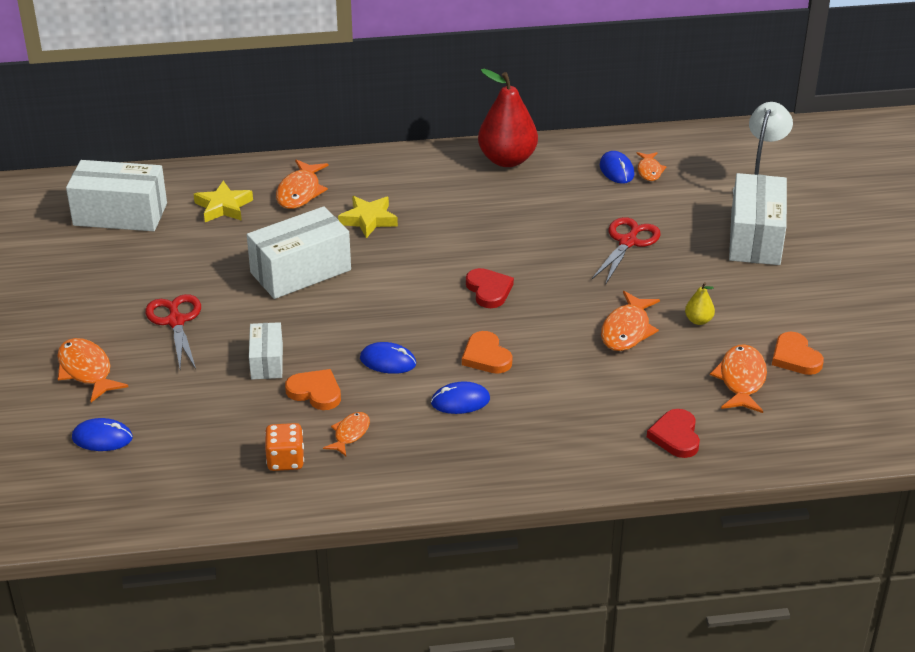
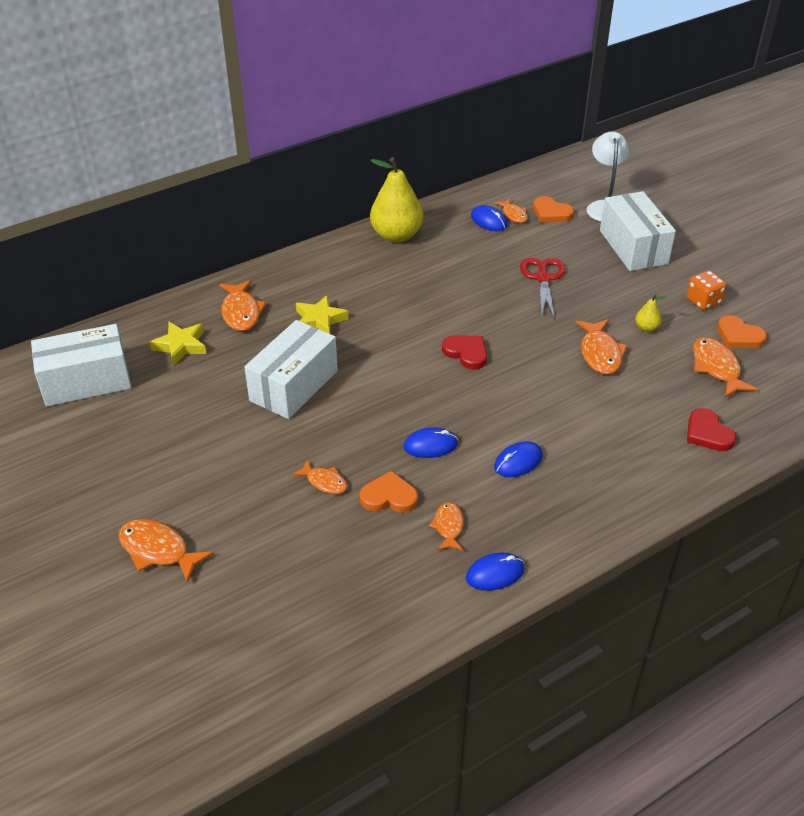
camera: 25 degrees left, 5 degrees up
blue mouse [72,418,133,451] -> blue mouse moved to [466,552,525,591]
red scissors [145,294,201,369] -> none
white box [249,322,283,379] -> orange fish [292,460,347,494]
orange dice [265,423,304,471] -> orange dice moved to [686,271,726,310]
orange heart [462,331,512,374] -> orange heart moved to [533,196,574,223]
red pear [478,69,538,167] -> yellow pear [370,158,423,243]

